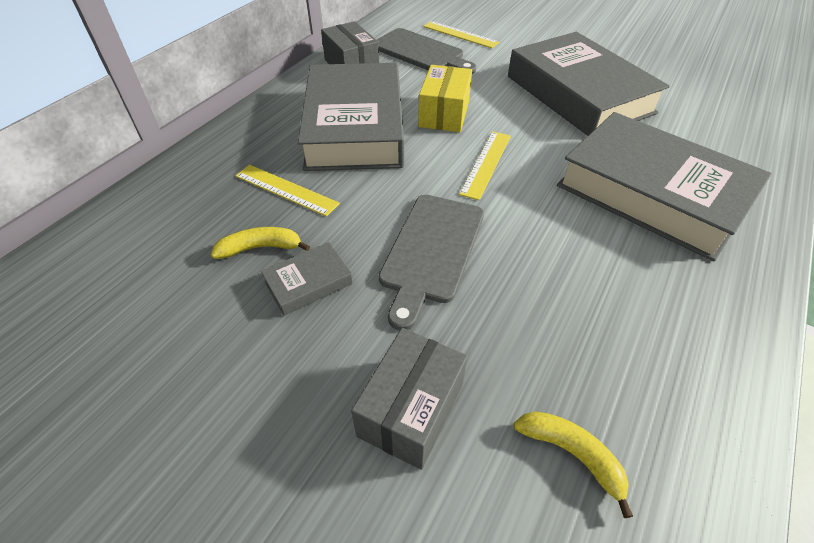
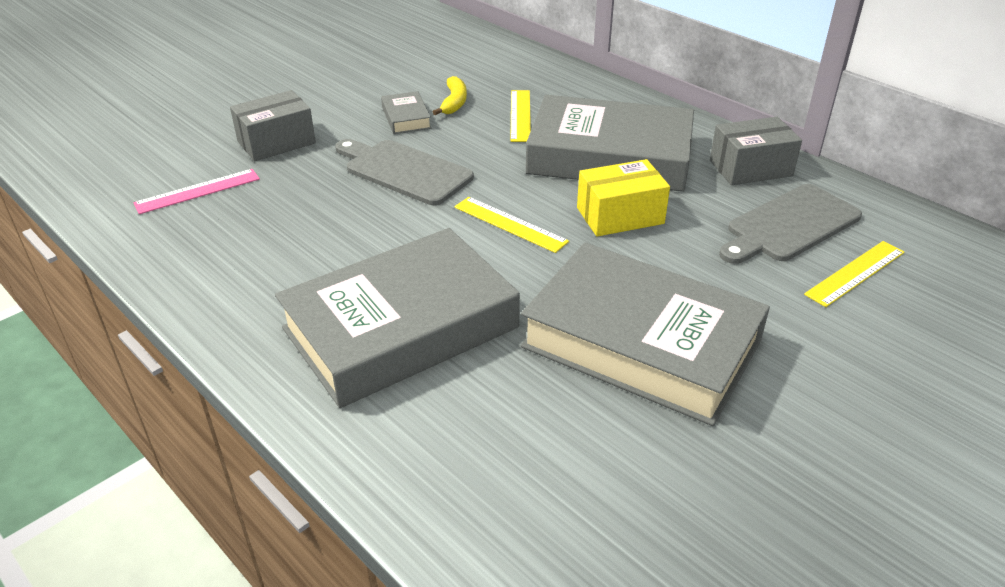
camera: 105 degrees right, 10 degrees down
yellow ruler [235,165,340,217] -> yellow ruler turned 45 degrees counterclockwise [510,90,531,142]
grey box [351,328,468,470] -> grey box turned 75 degrees counterclockwise [230,90,316,161]
yellow box [418,65,472,132] -> yellow box turned 45 degrees counterclockwise [577,159,670,237]
grey book [508,32,670,136] -> grey book turned 45 degrees clockwise [521,242,770,426]
yellow banana [513,411,633,518] -> pink ruler [133,169,260,214]

